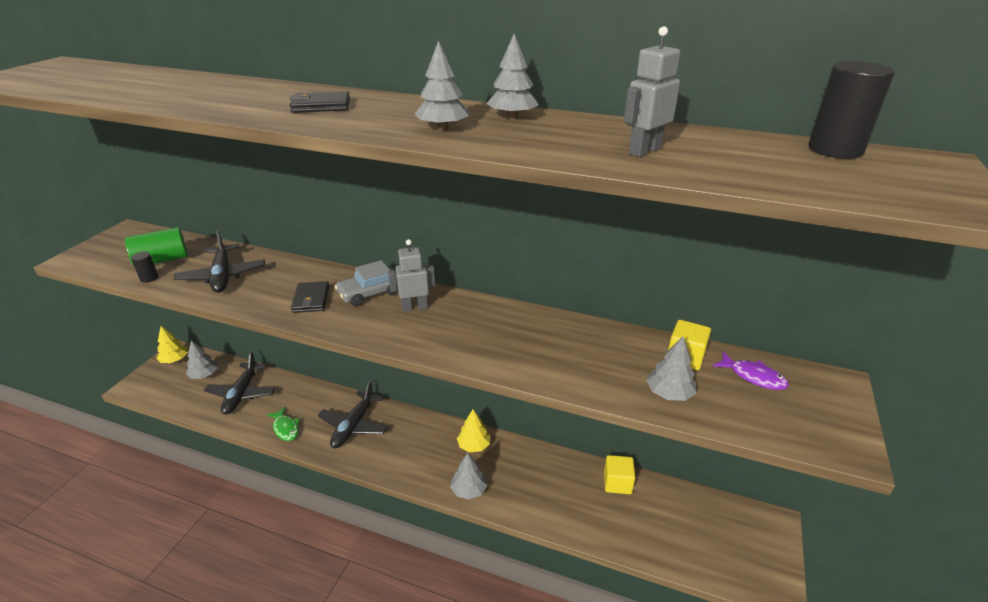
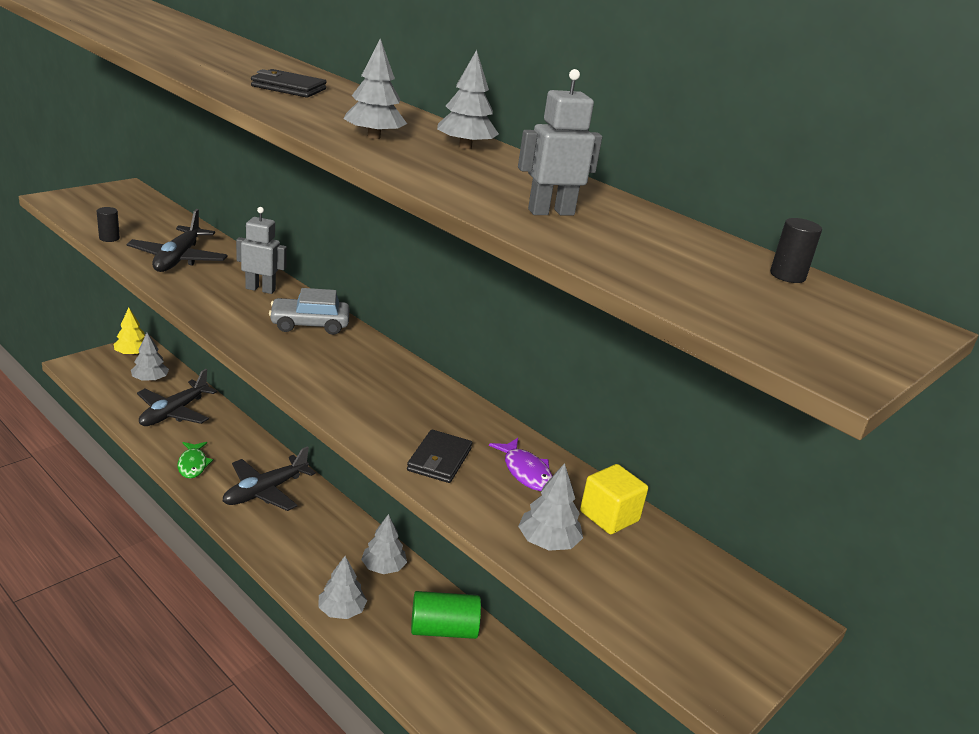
camera: 20 degrees right, 5 degrees down
green cylinder [125,227,188,266] -> green cylinder moved to [411,591,481,639]
black wallet [291,281,329,313] -> black wallet moved to [407,430,472,483]
grey robot [388,239,435,312] -> grey robot moved to [236,207,287,294]
yellow tree [457,409,491,452] -> grey tree [361,514,407,574]
yellow cube [604,455,636,494] -> none
purple fish [713,351,789,390] -> purple fish moved to [489,438,552,491]
black cylinder [808,61,895,159] -> black cylinder [770,218,822,283], size x0.53

